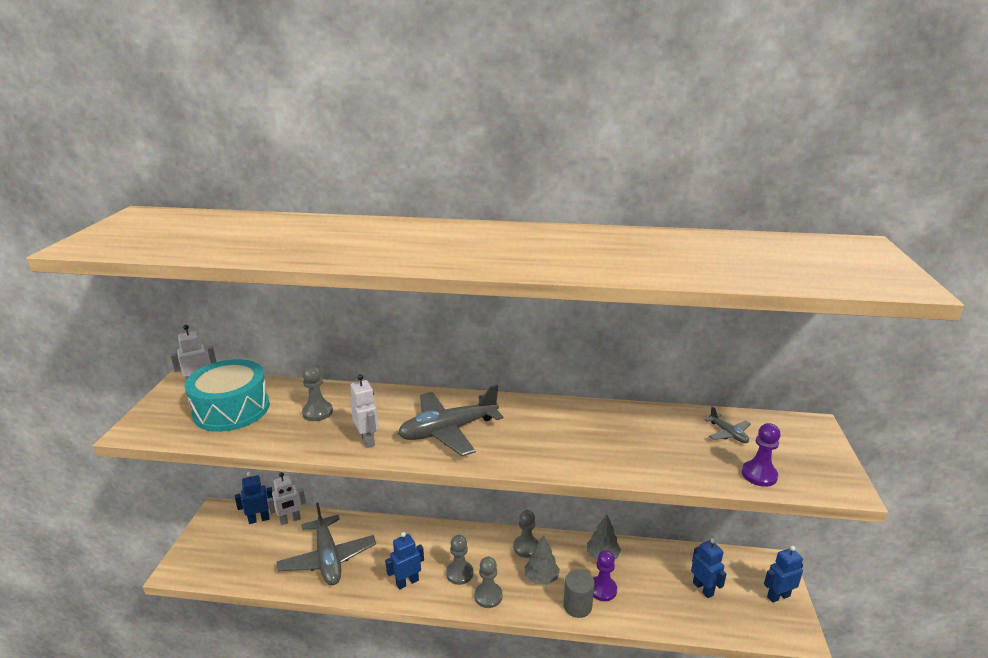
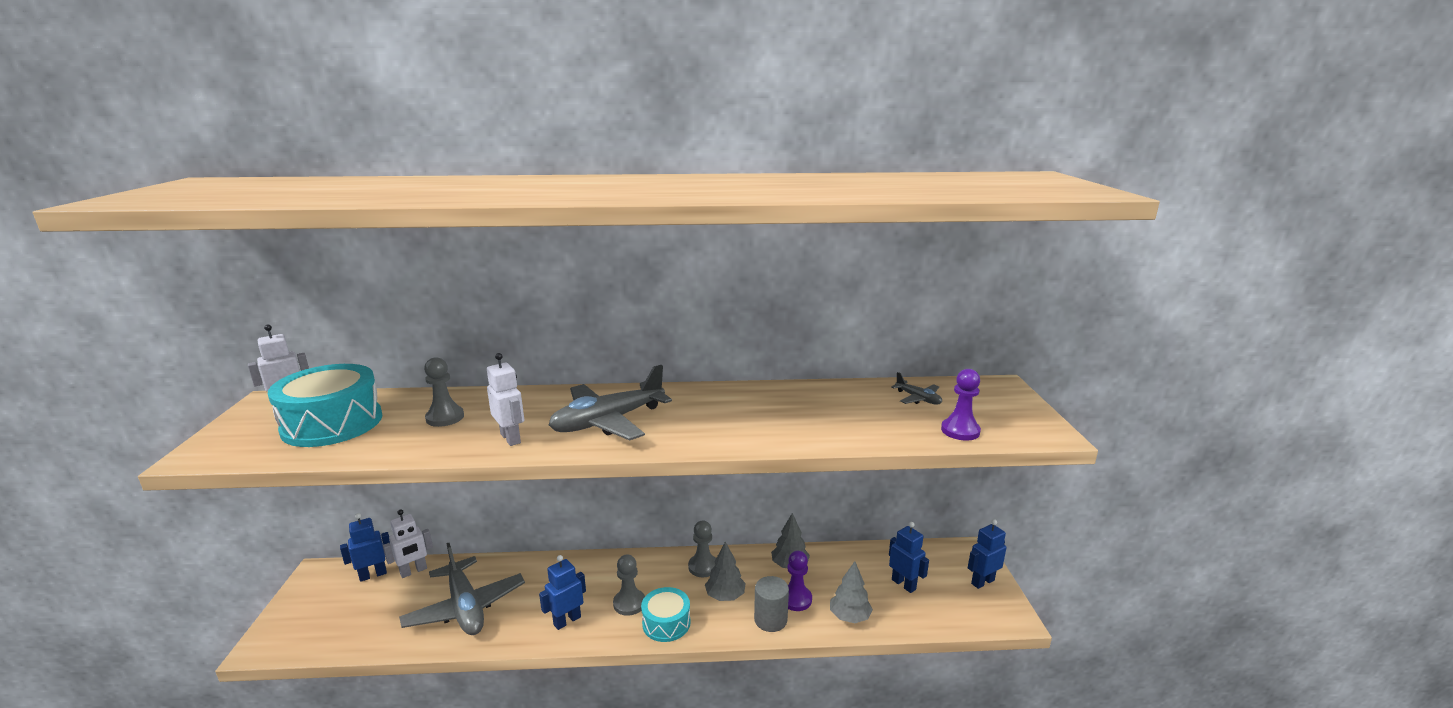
camera: 10 degrees left, 5 degrees down
grey pawn [474,557,502,608] -> turquoise drum [641,587,690,642]
none -> grey tree [830,561,873,623]

